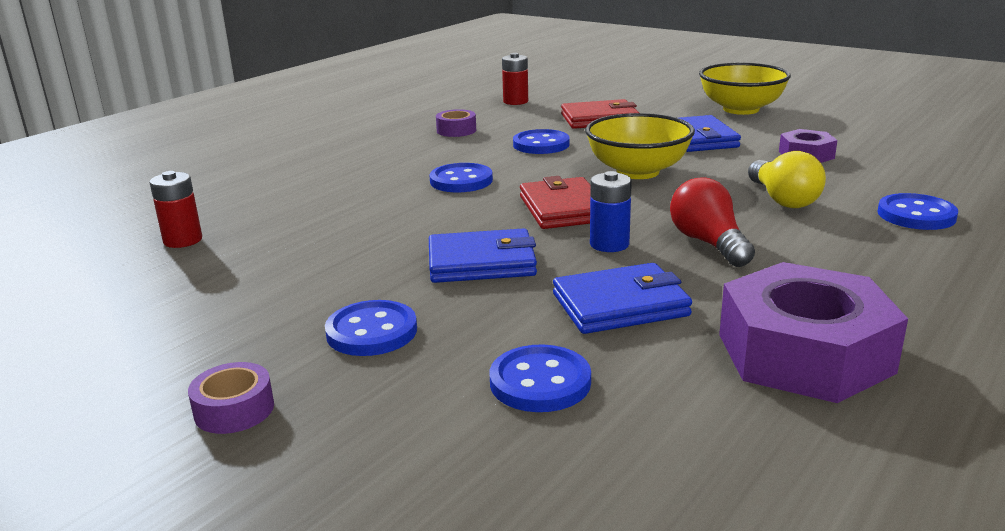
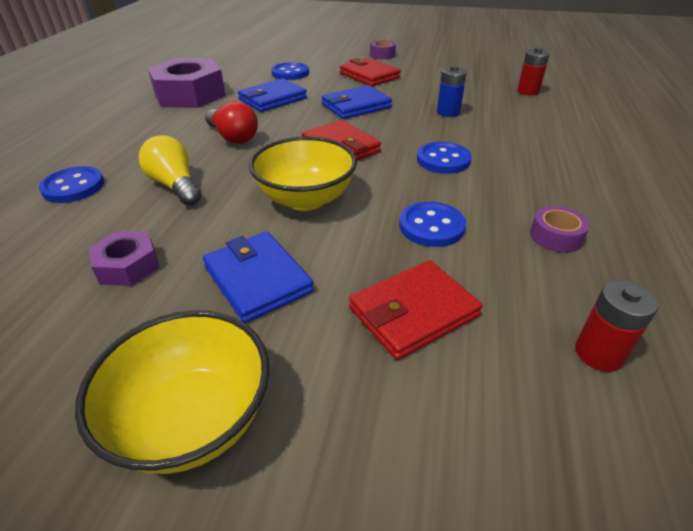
camera: 155 degrees right, 15 degrees up
blue button [325,300,417,356] -> red wallet [340,58,401,87]
blue battery [590,171,632,252] -> blue battery moved to [437,65,467,117]

